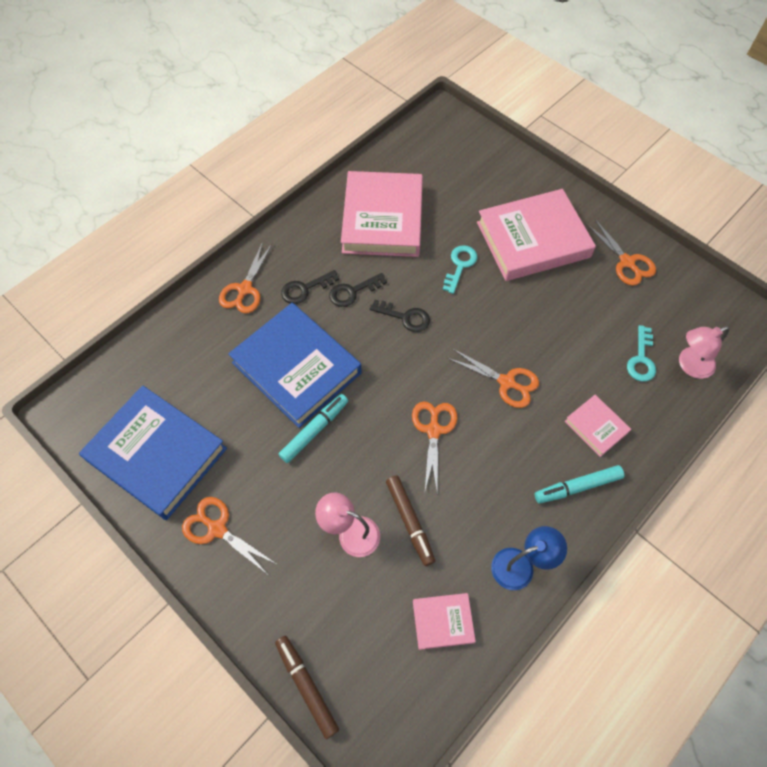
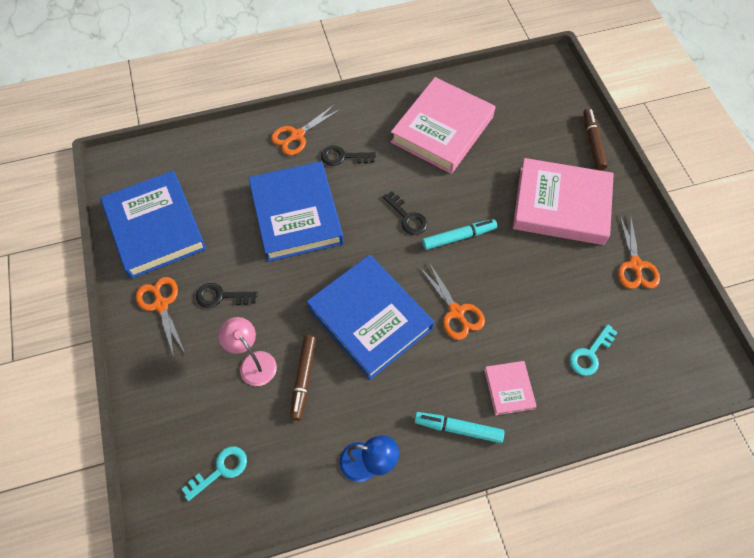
camera: 30 degrees right, 0 degrees up
brown marker [275,636,339,739] -> brown marker moved to [583,108,608,170]
turquoise marker [279,394,348,463] -> turquoise marker moved to [422,219,497,250]
black key [329,273,387,307] -> black key moved to [196,283,258,308]
orange scissors [412,401,458,491] -> blue book [306,255,434,380]
pink book [413,593,476,650] -> none
turquoise key [443,245,477,294] -> turquoise key moved to [182,446,247,501]
pink lamp [679,326,730,379] -> none

